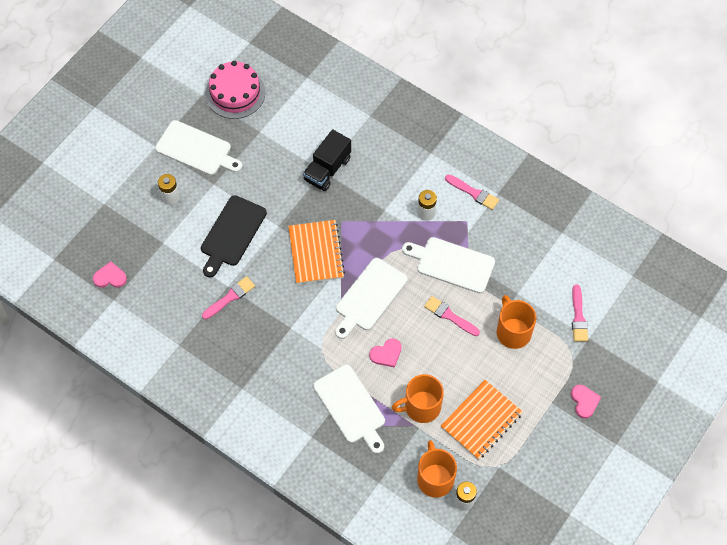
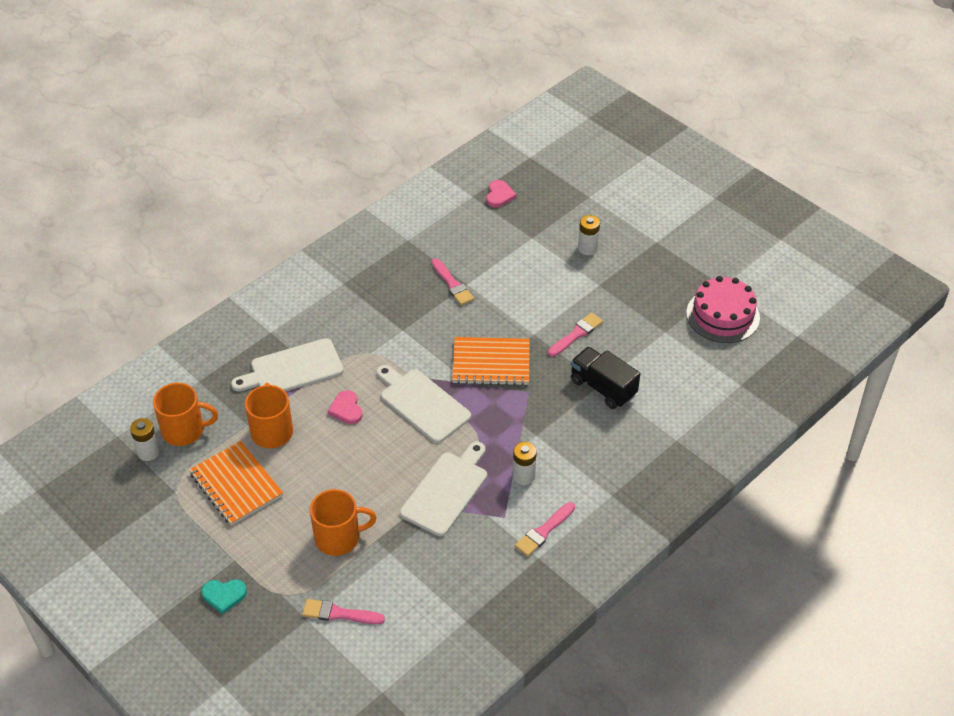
camera: 100 degrees right, 15 degrees down
white cutting board [155,120,243,175] -> none
black cutting board [201,195,267,277] -> none
pink brush [424,296,480,336] -> pink brush moved to [548,313,603,357]
pink heart [571,385,601,419] -> turquoise heart [201,579,247,614]

